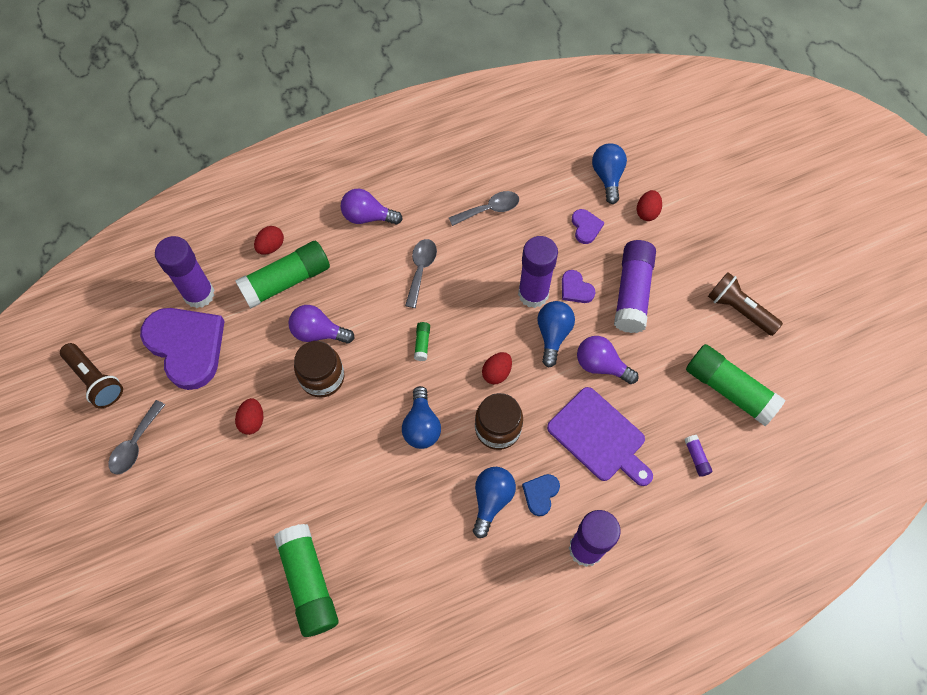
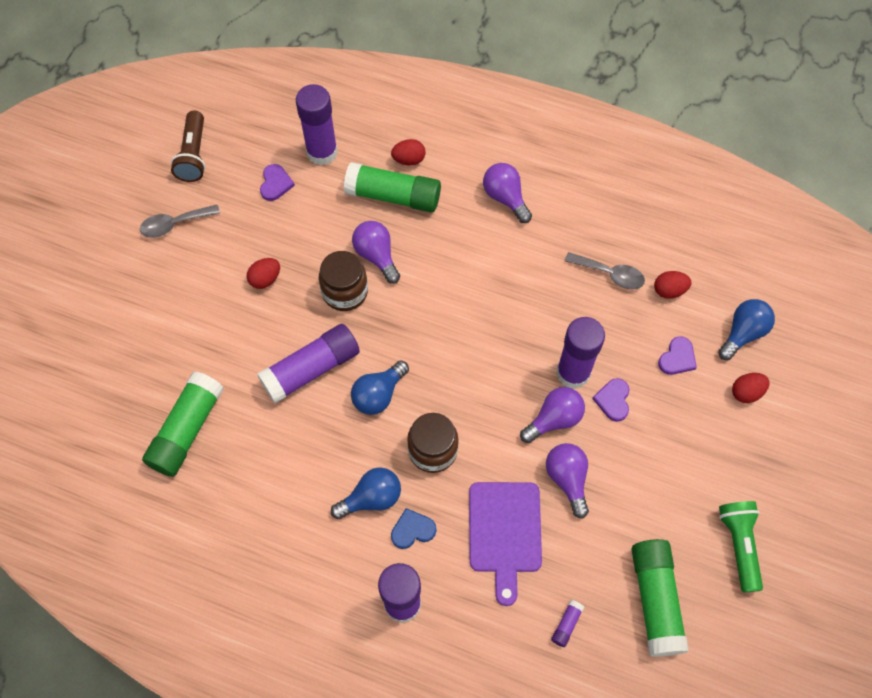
camera: 45 degrees right, 0 degrees up
purple heart [140,308,225,390] -> purple heart [260,164,295,201], size x0.43
grey spoon [405,239,437,308] -> none
green glue stick [414,322,430,361] -> none
red egg [482,352,512,384] -> red egg moved to [654,271,691,299]
blue light bulb [537,301,575,368] -> purple light bulb [520,387,585,443]
purple glue stick [614,240,656,333] -> purple glue stick moved to [257,324,360,403]
brown flashlight [708,272,783,336] -> green flashlight [719,501,763,592]

